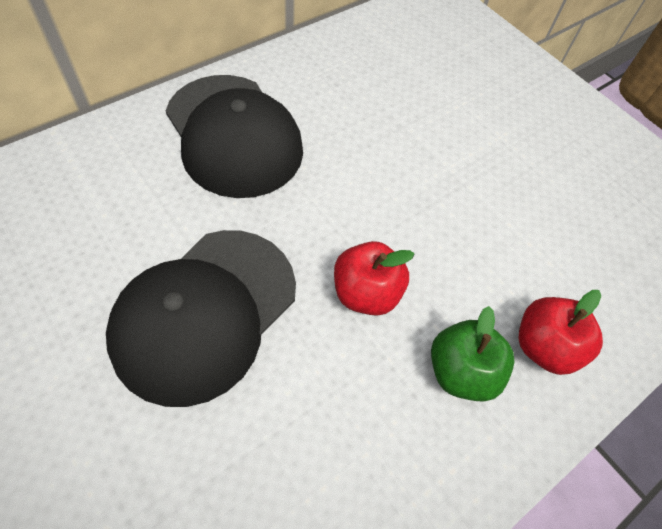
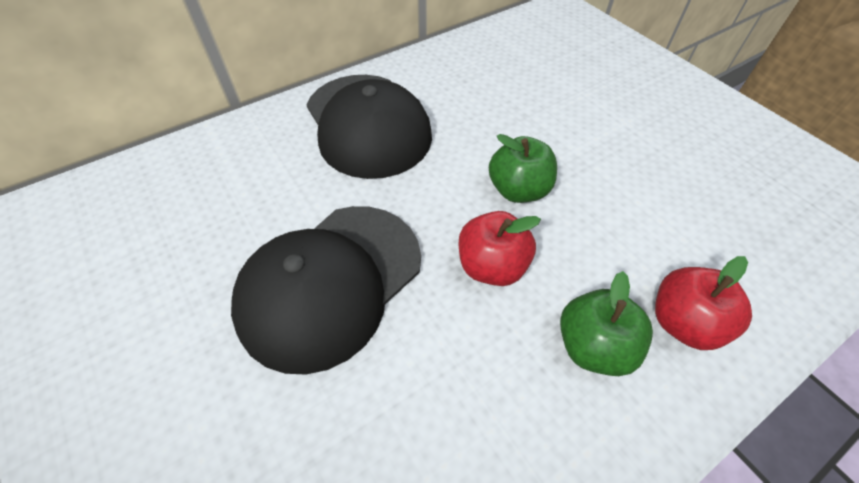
camera: 10 degrees right, 5 degrees down
none -> green apple [489,134,557,203]

